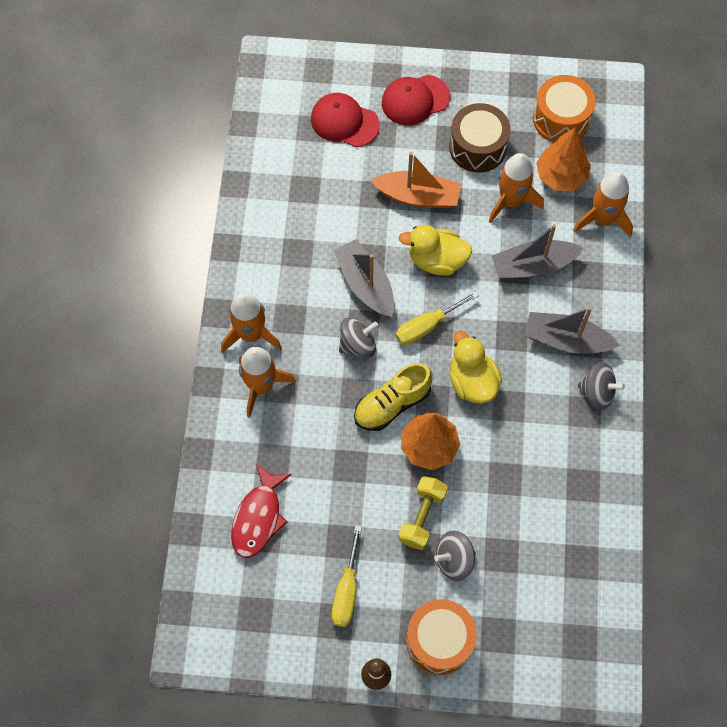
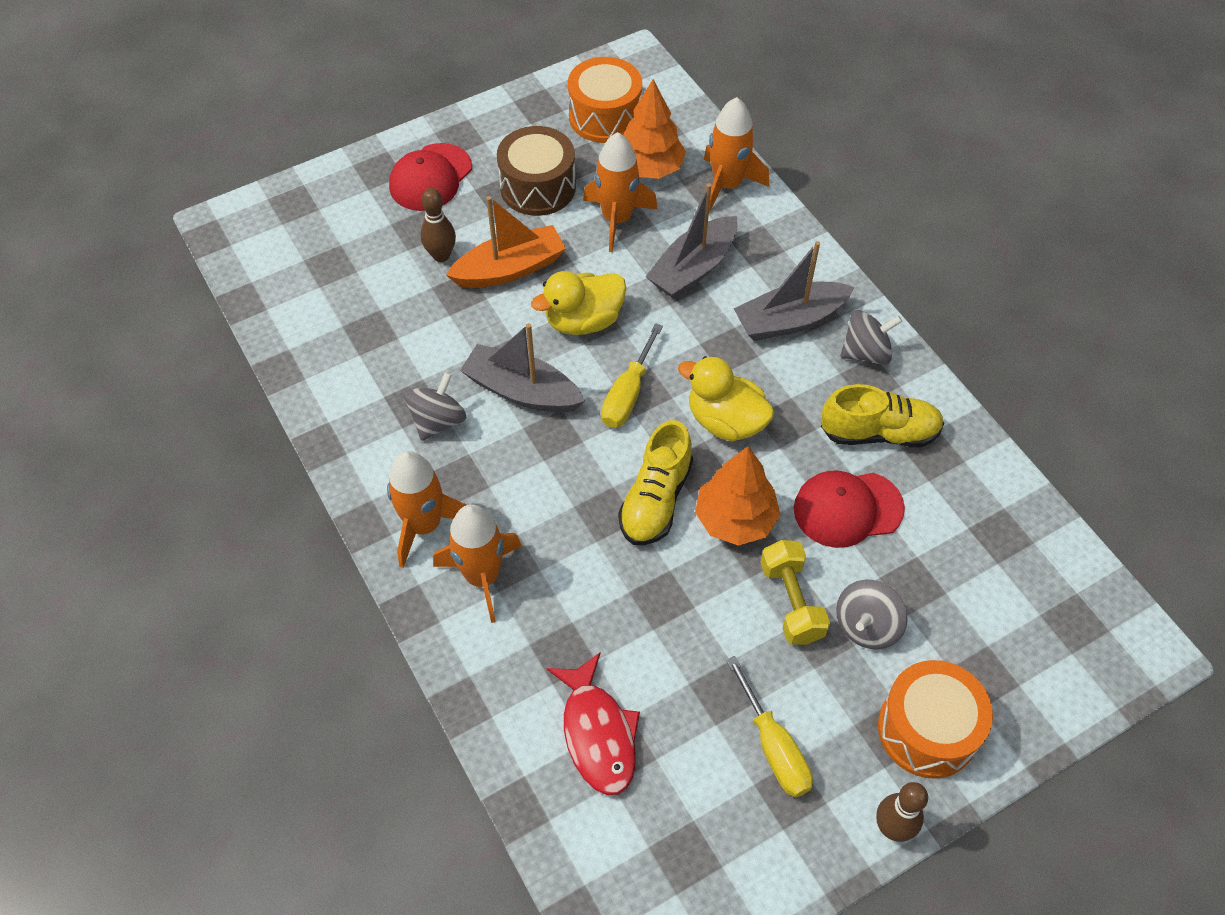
camera: 35 degrees left, 10 degrees down
red cap [311,93,380,147] -> red cap moved to [794,470,905,548]
grey spinning top [339,318,378,358] -> grey spinning top moved to [404,372,466,441]
none -> brown bowling pin [421,188,456,262]
none -> yellow shoe [821,384,944,447]

